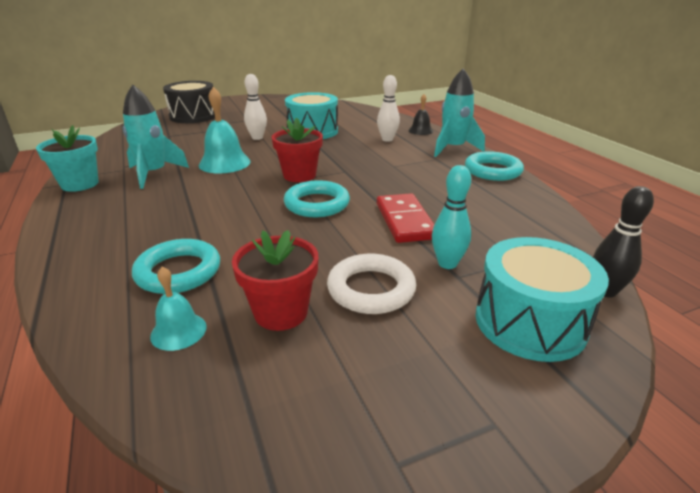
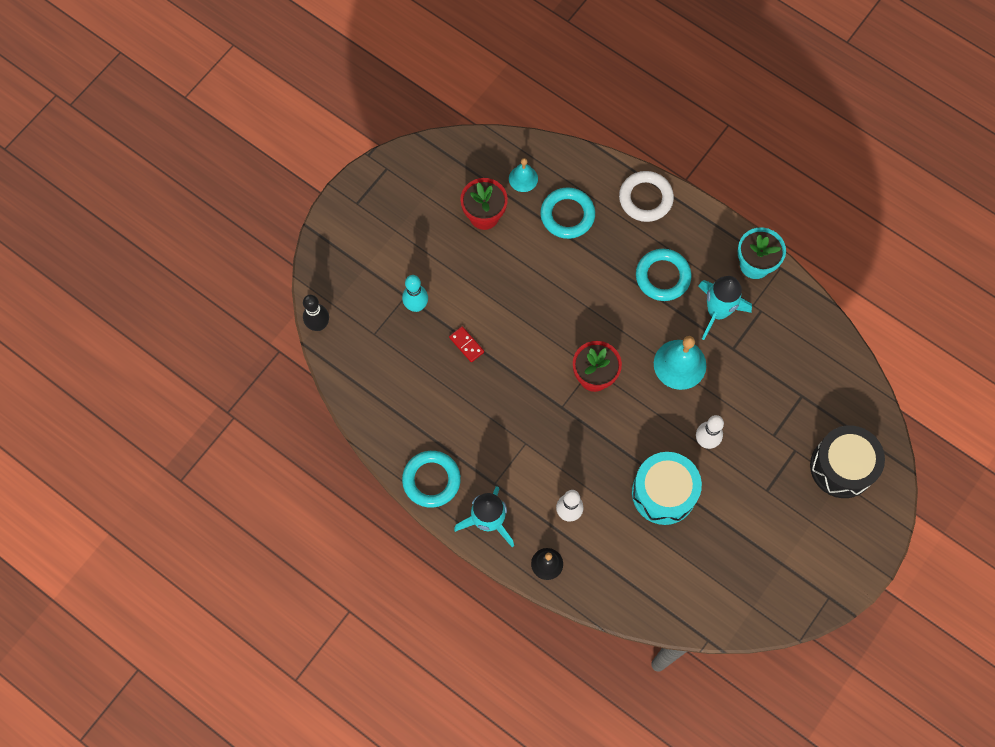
camera: 150 degrees right, 40 degrees up
turquoise ring [284,180,350,217] -> turquoise ring moved to [636,249,691,301]
white ring [327,254,416,314] -> white ring moved to [619,171,674,222]
red domino [377,193,434,243] -> red domino [449,326,484,362], size x0.53
turquoise drum [475,237,609,362] -> none

